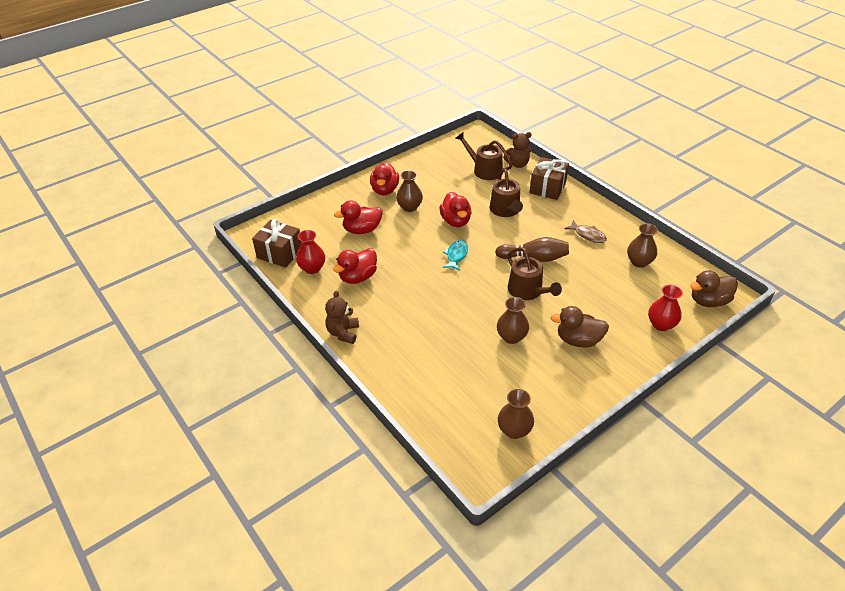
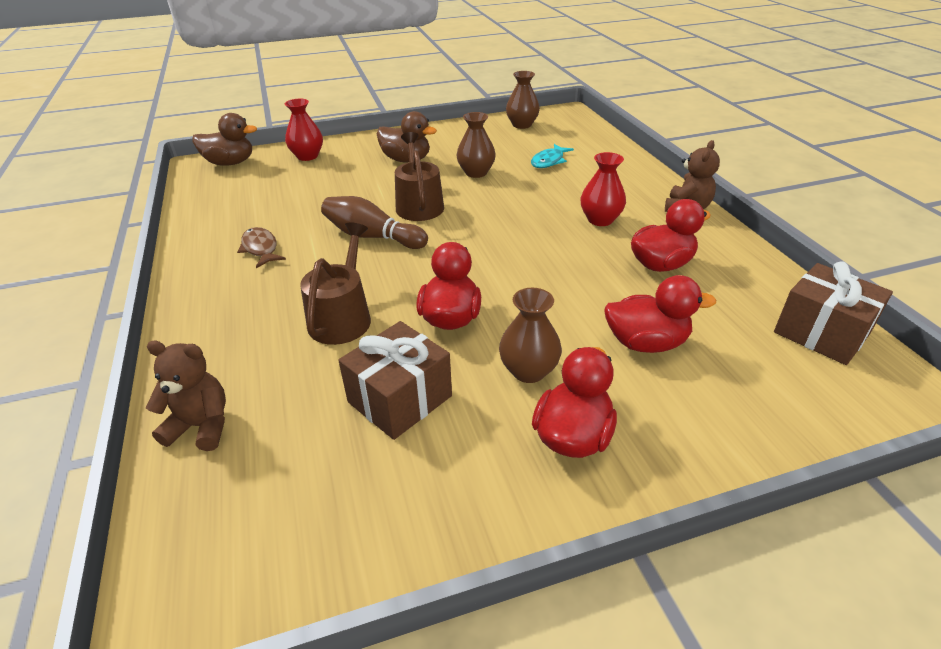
camera: 160 degrees left, 5 degrees down
red vase [296,230,325,274] -> red vase moved to [580,152,626,226]
turquoise fish [443,240,468,271] -> turquoise fish moved to [531,144,574,168]
brown watering can [455,132,512,180] -> none
brown gift [530,157,569,200] -> brown gift moved to [338,321,452,440]
brown vase [627,223,658,268] -> none

